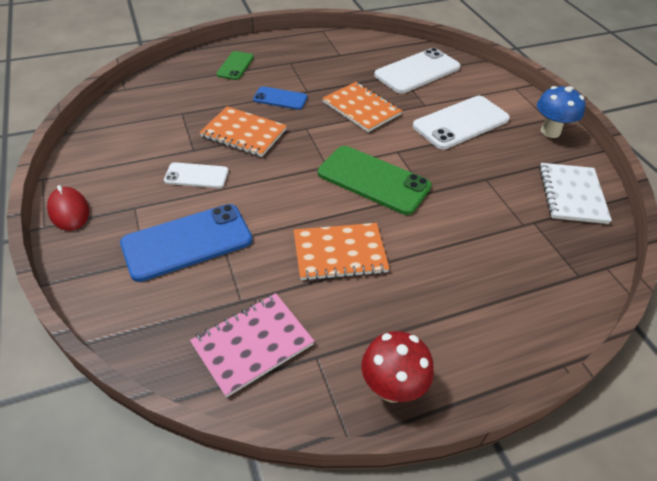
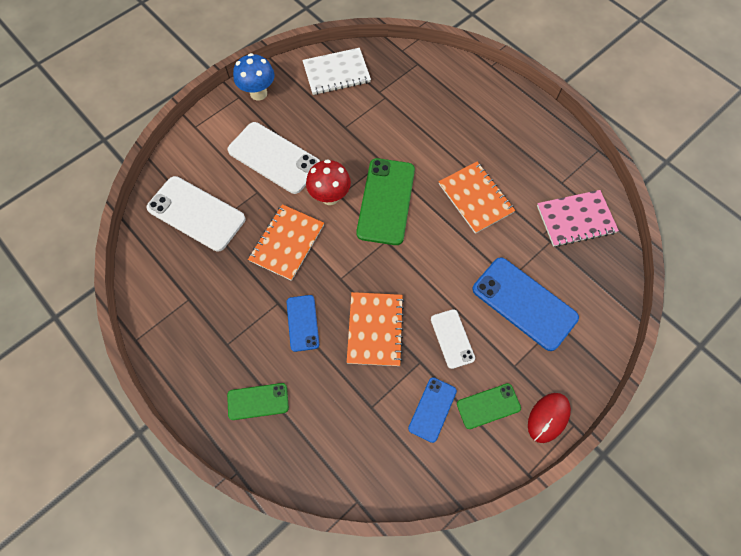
camera: 110 degrees left, 20 degrees up
pink notebook [190,293,314,398] -> pink notebook turned 45 degrees counterclockwise [537,190,619,247]
red mushroom [361,331,434,403] -> red mushroom moved to [306,159,351,205]
none -> blue phone [408,377,457,443]
none -> green phone [457,383,521,429]

